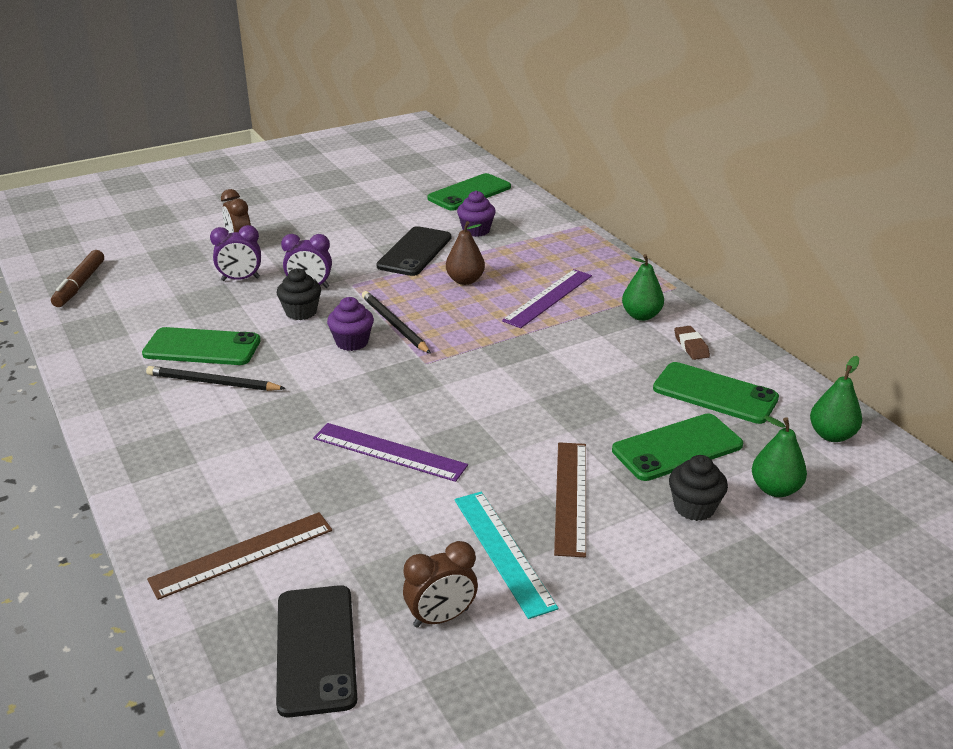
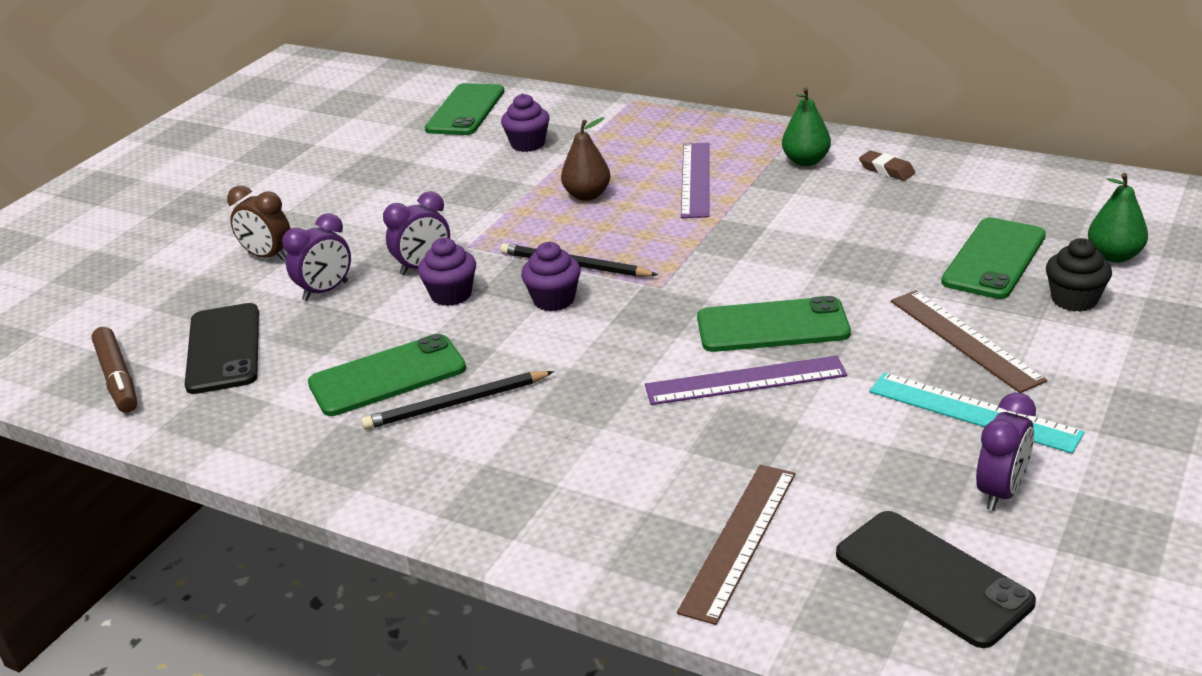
camera: 30 degrees left, 0 degrees up
black cupcake [277,268,321,320] -> purple cupcake [418,238,476,306]
black phone [376,226,451,276] -> black phone moved to [185,303,259,394]
brown clock [403,541,478,628] -> purple clock [976,393,1036,511]
green phone [653,362,779,424] -> green phone moved to [697,296,851,352]
green pear [810,356,862,442] -> none

